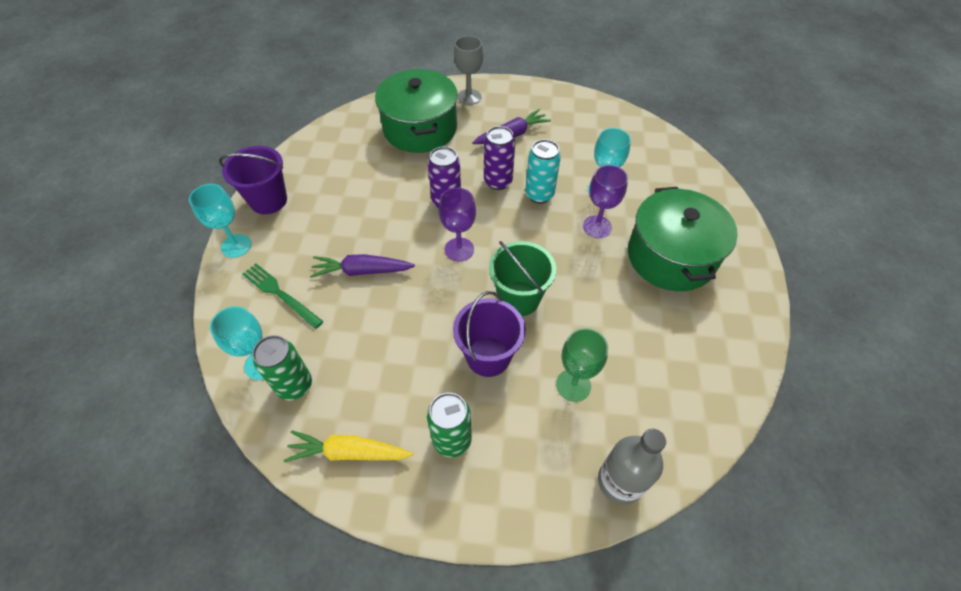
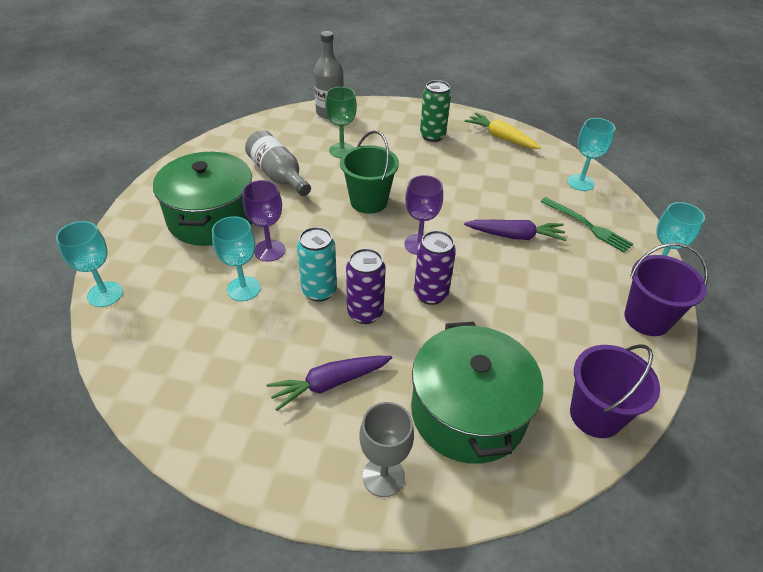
camera: 175 degrees left, 10 degrees down
green can [253,335,312,400] -> none
yellow carrot [284,430,413,462] -> yellow carrot turned 150 degrees counterclockwise [465,113,541,149]
purple bucket [453,291,525,377] -> purple bucket moved to [570,344,660,438]
none -> turquoise goblet [56,221,123,307]
none -> grey bottle [245,130,311,196]

